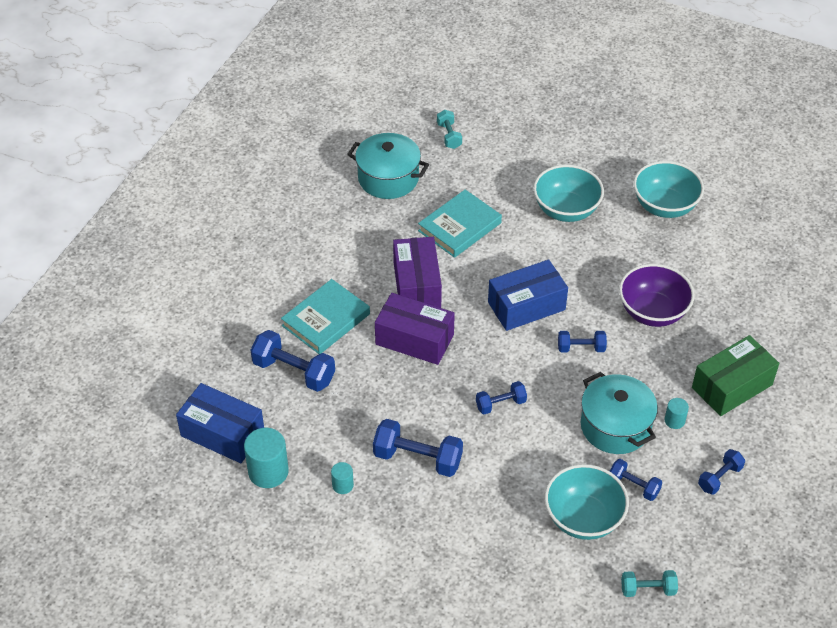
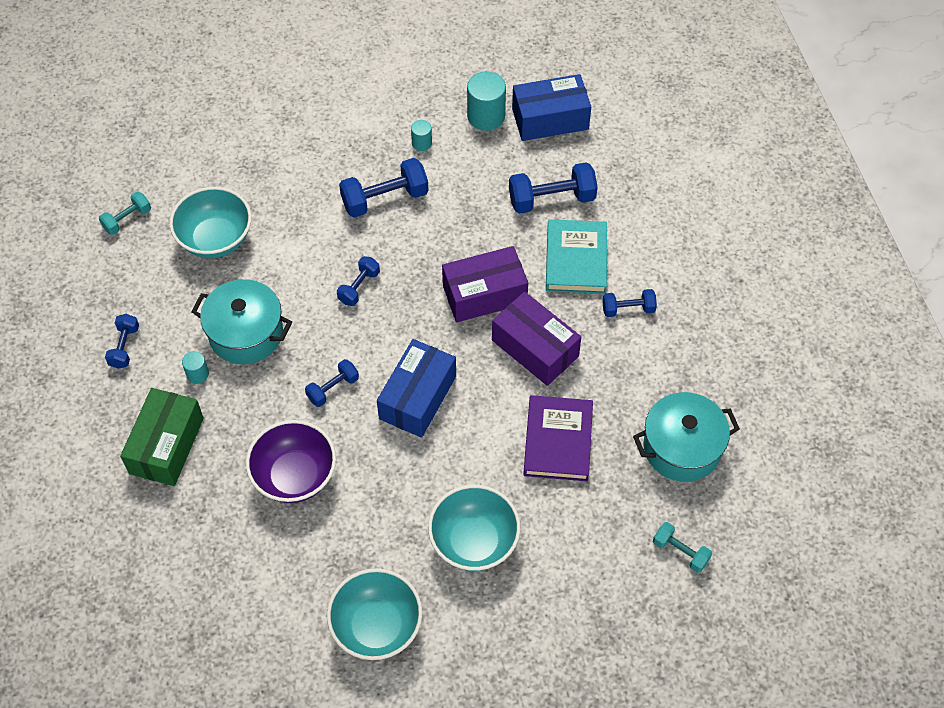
camera: 140 degrees right, 10 degrees up
turquoise book [418,189,502,258] -> purple book [523,395,593,481]
blue dumbbell [610,459,662,501] -> blue dumbbell moved to [602,289,657,317]

